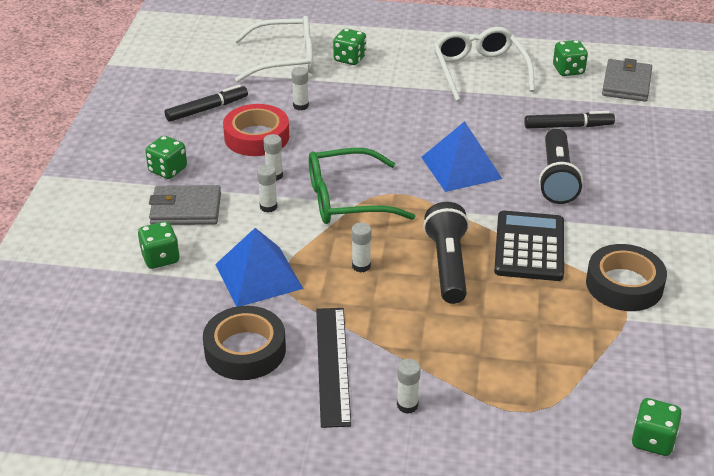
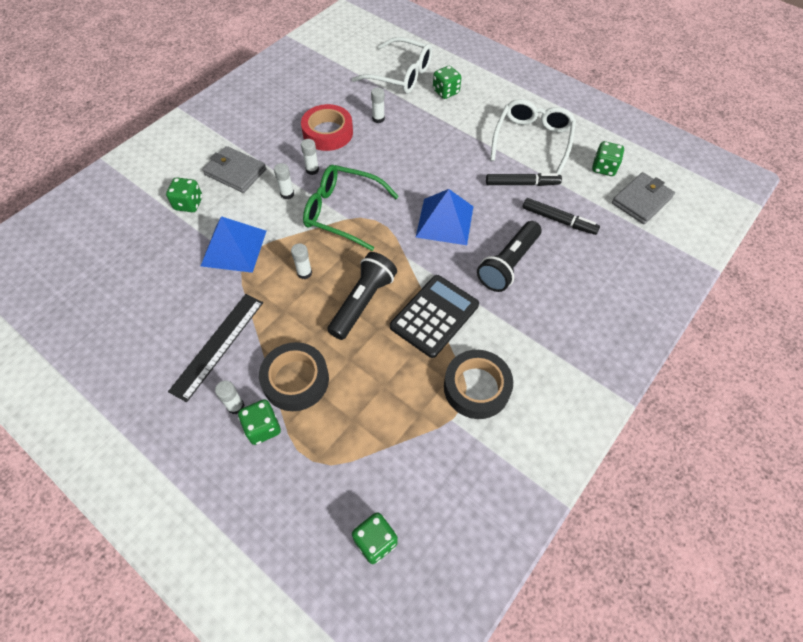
camera: 30 degrees right, 20 degrees up
green dice [145,136,187,179] -> green dice moved to [238,399,281,445]
black marker [165,85,248,122] -> black marker moved to [486,173,562,186]
black tape [203,306,286,380] -> black tape moved to [259,342,329,411]

